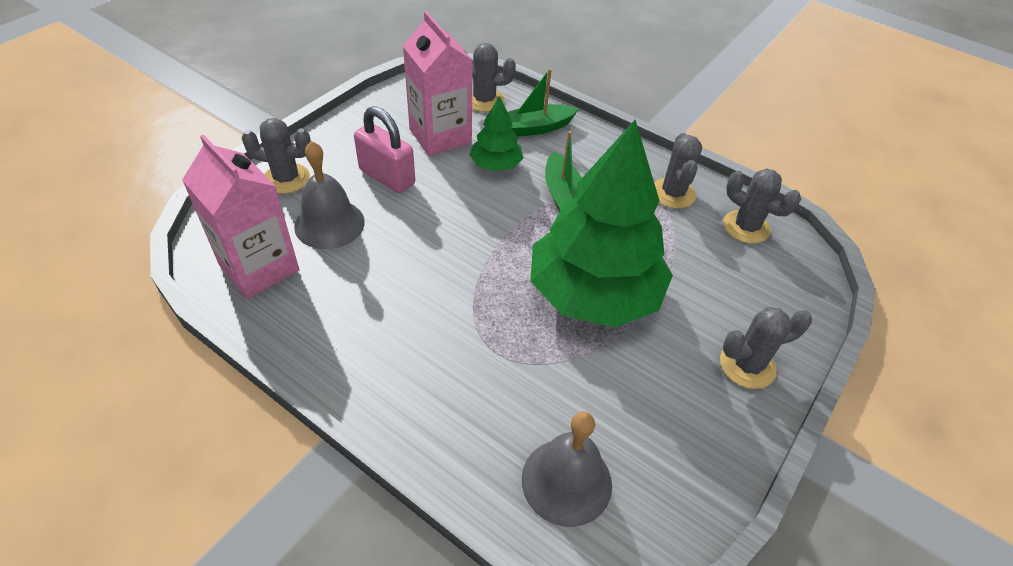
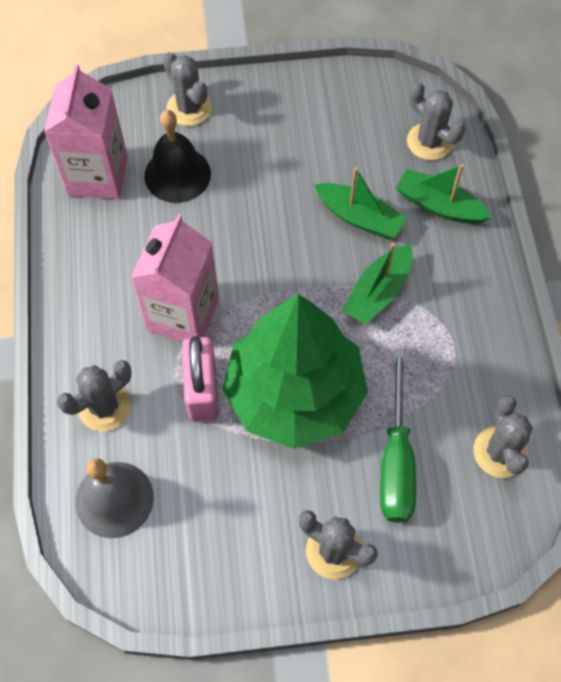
camera: 50 degrees right, 15 degrees up
grey bell [294,141,365,249] -> black bell [144,110,211,203]
pink padlock [354,106,415,193] -> pink padlock moved to [182,336,219,422]
pink carton [403,11,473,156] -> pink carton moved to [131,214,219,342]
green tree [470,96,523,172] -> green boat [314,167,407,239]
grey cactus [654,133,702,209] -> grey cactus moved to [57,360,131,431]
none -> green screwdriver [380,349,416,523]

